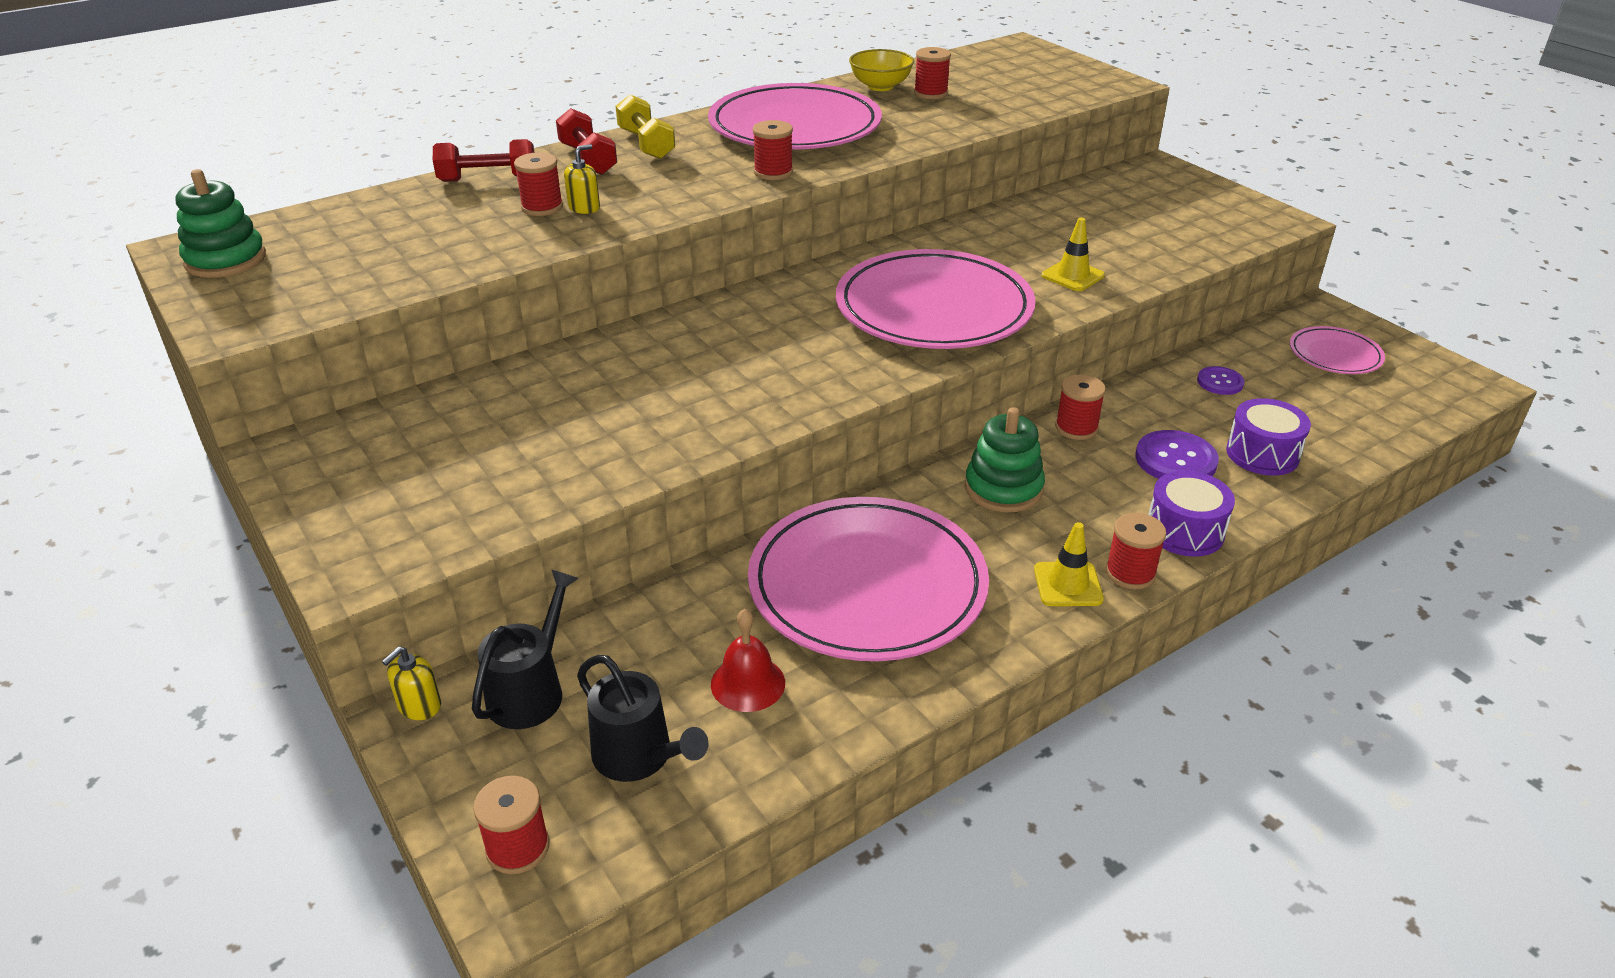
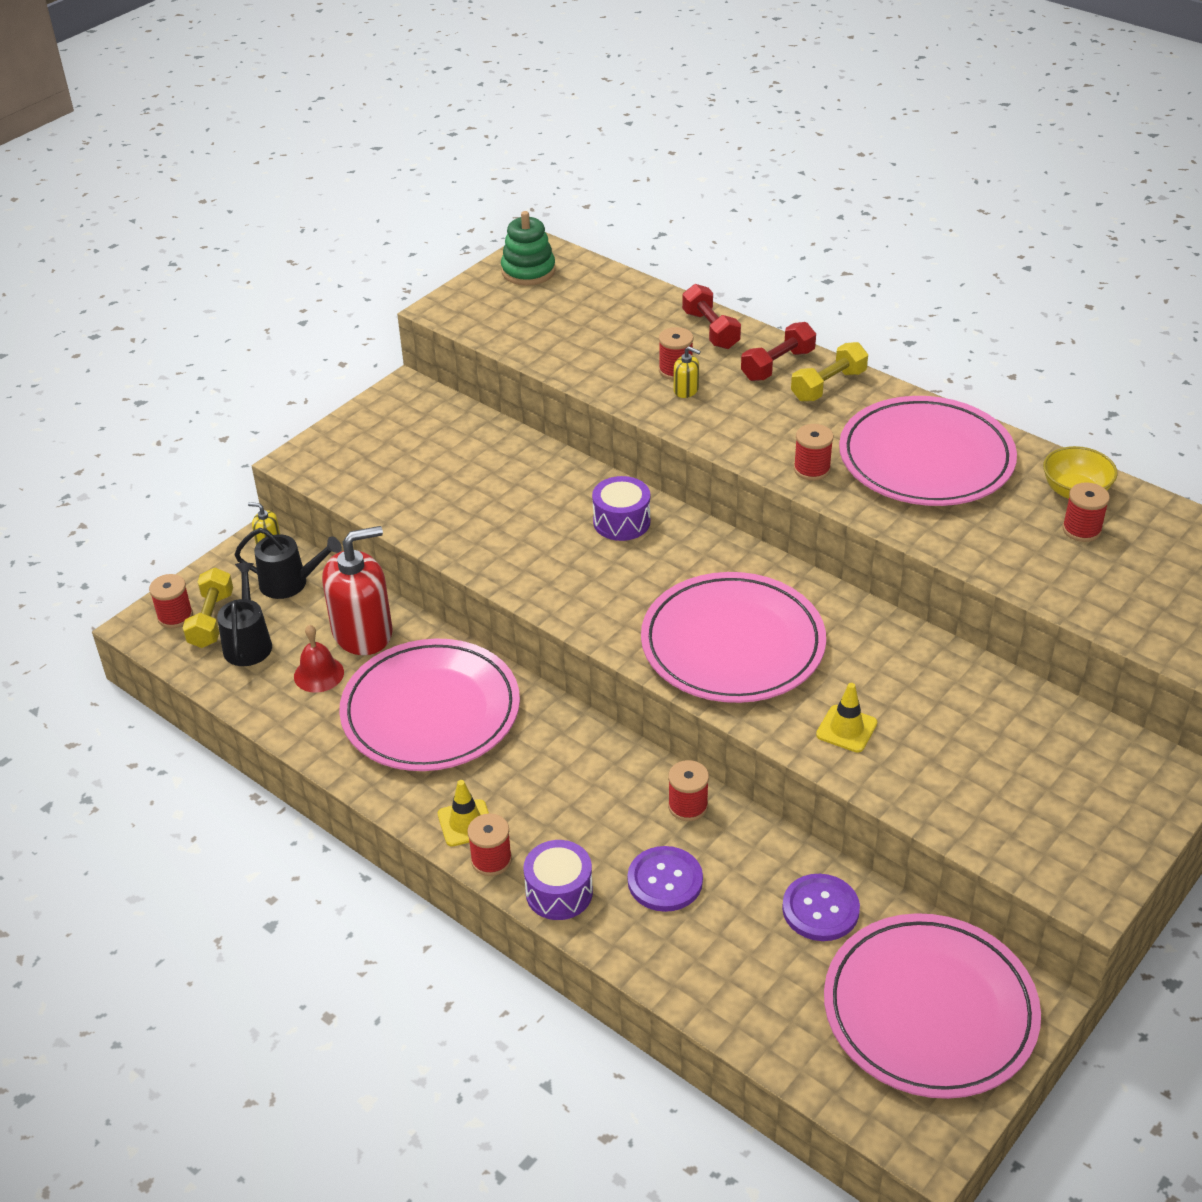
camera: 75 degrees right, 5 degrees up
black watering can [577,655,709,782] -> black watering can turned 150 degrees clockwise [217,563,272,666]
green stacking toy [965,407,1045,512] -> none
purple button [1197,366,1244,395] -> purple button [782,874,860,941], size x1.62
purple drum [1226,398,1311,476] -> purple drum moved to [592,476,651,541]
pink plate [1290,326,1385,374] -> pink plate [824,913,1041,1099], size x2.06
none -> yellow dumbbell [183,568,233,648]
none -> red soap dispenser [322,526,393,655]

